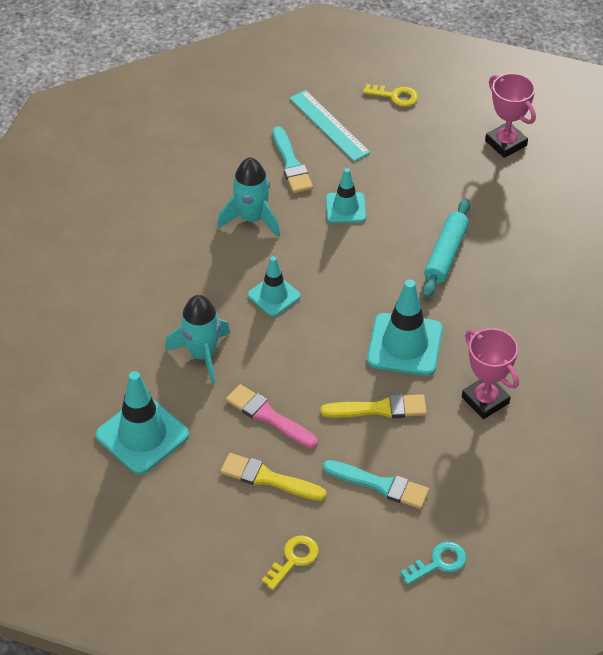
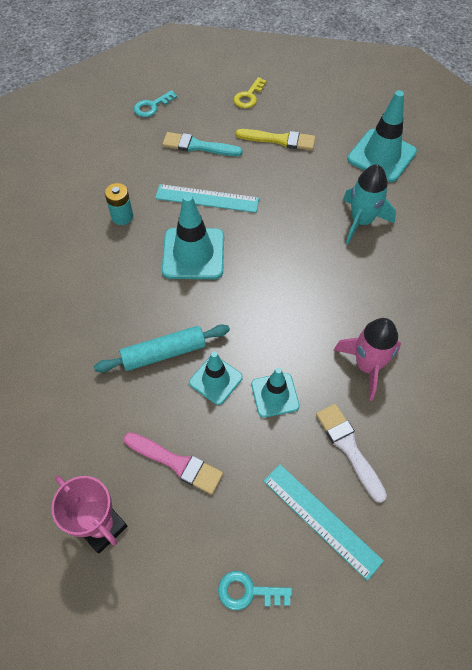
camera: 170 degrees right, 10 degrees up
turquoise rocket [217,157,280,237] -> pink rocket [334,318,401,401]
pink brush [226,384,318,448] -> pink brush moved to [124,432,223,495]
turquoise traffic cone [248,256,301,317] -> turquoise traffic cone moved to [189,351,243,405]
turquoise brush [273,126,313,193] -> white brush [316,404,387,503]
yellow brush [321,394,427,418] -> turquoise ruler [155,184,259,213]
yellow key [363,84,418,107] -> turquoise key [218,571,292,610]
turquoise rolling pin [422,199,470,298] -> turquoise rolling pin turned 60 degrees clockwise [94,324,230,373]
pink trophy [462,328,519,419] -> turquoise battery [105,183,133,225]

